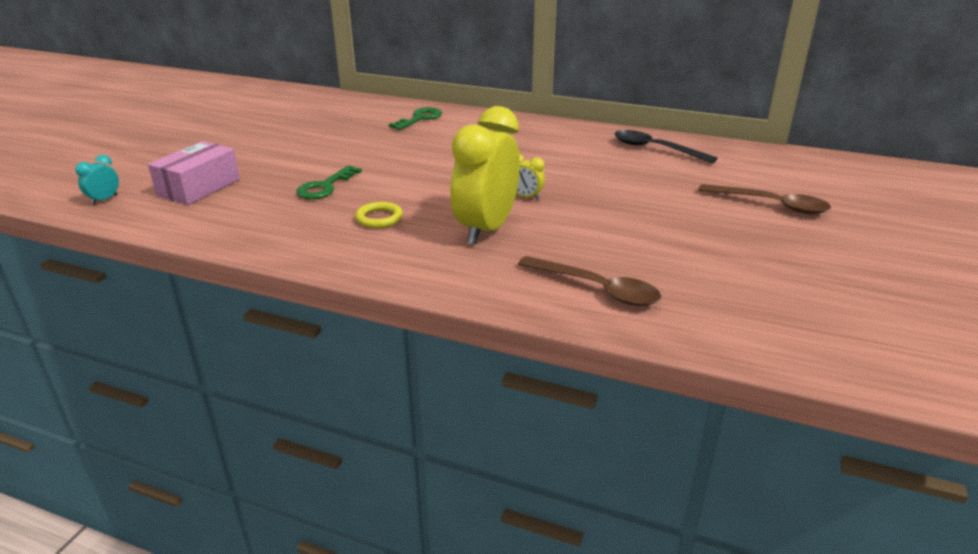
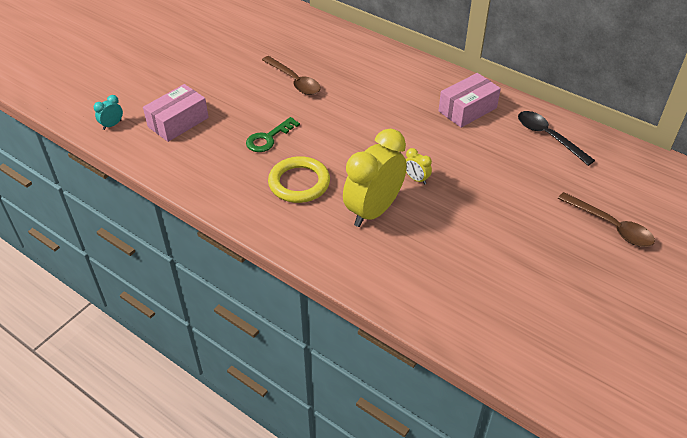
camera: 15 degrees right, 15 degrees up
yellow ring [355,202,403,228] -> yellow ring [268,156,330,203], size x1.74
green key [389,107,442,130] -> none
brown spoon [518,256,661,306] -> brown spoon moved to [262,56,321,95]
none -> pink box [438,73,501,128]

